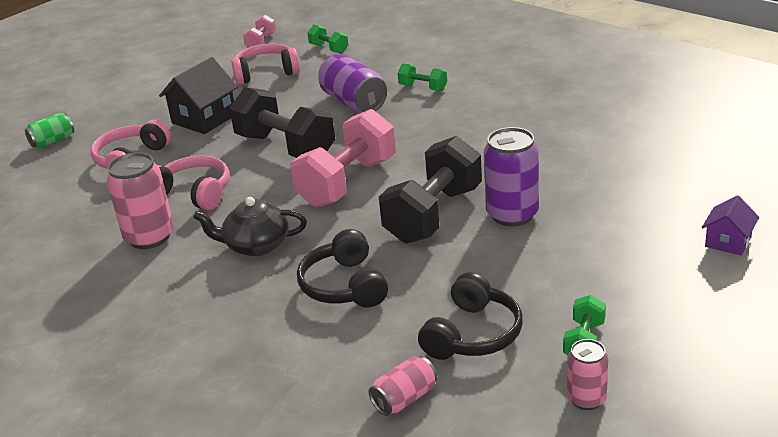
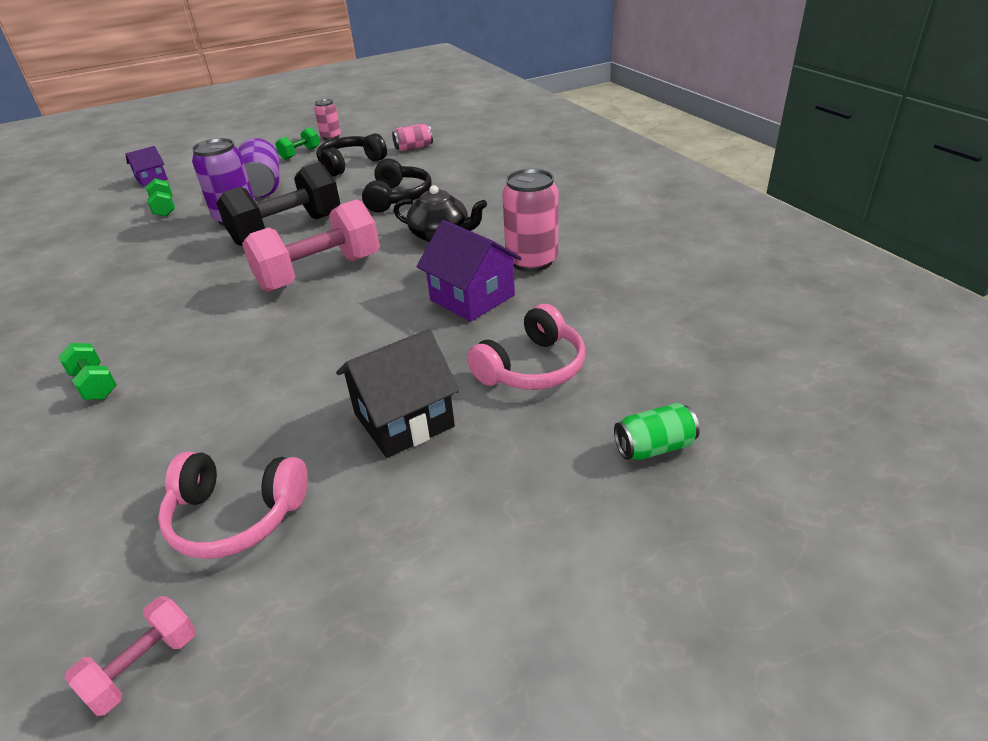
camera: 160 degrees left, 5 degrees up
pink headphones [157,156,229,210] -> purple house [417,220,522,322]
black dumbbell [229,87,335,158] -> none
green dumbbell [307,24,348,54] -> green dumbbell moved to [146,178,175,217]
purple can [318,54,387,113] -> purple can moved to [238,138,279,198]

